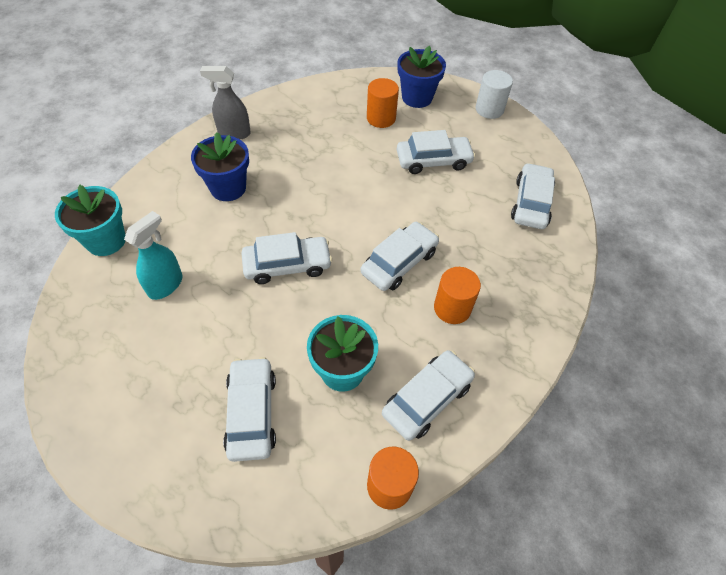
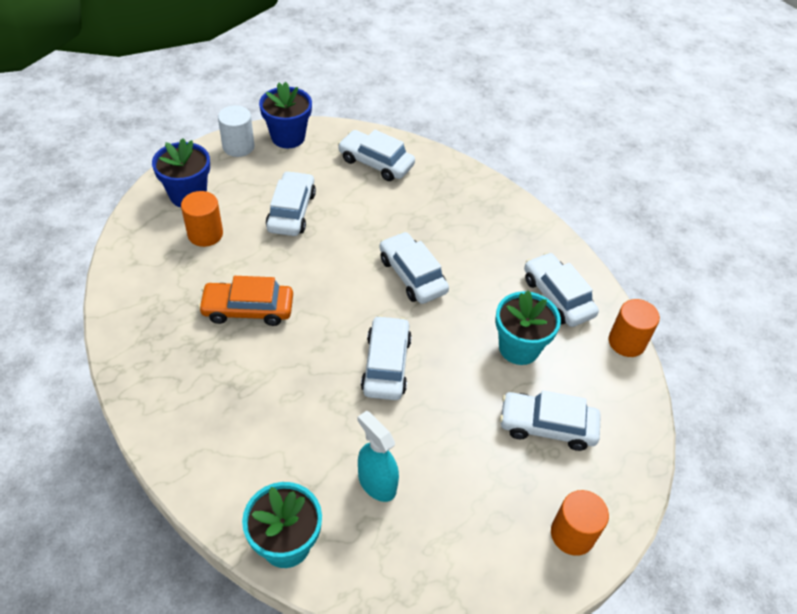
camera: 75 degrees left, 5 degrees down
blue flower pot [191,132,249,201] -> blue flower pot moved to [259,82,312,148]
grey spray bottle [200,66,251,140] -> none
orange cylinder [434,267,481,324] -> orange cylinder moved to [551,490,609,556]
none -> orange car [198,276,293,326]

